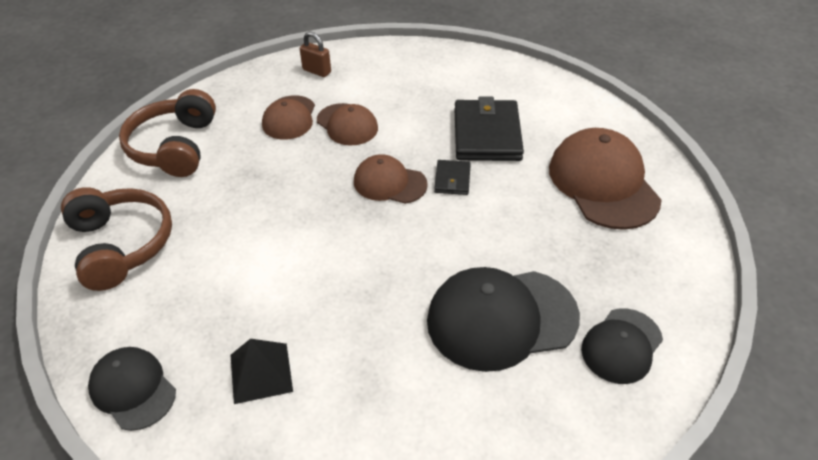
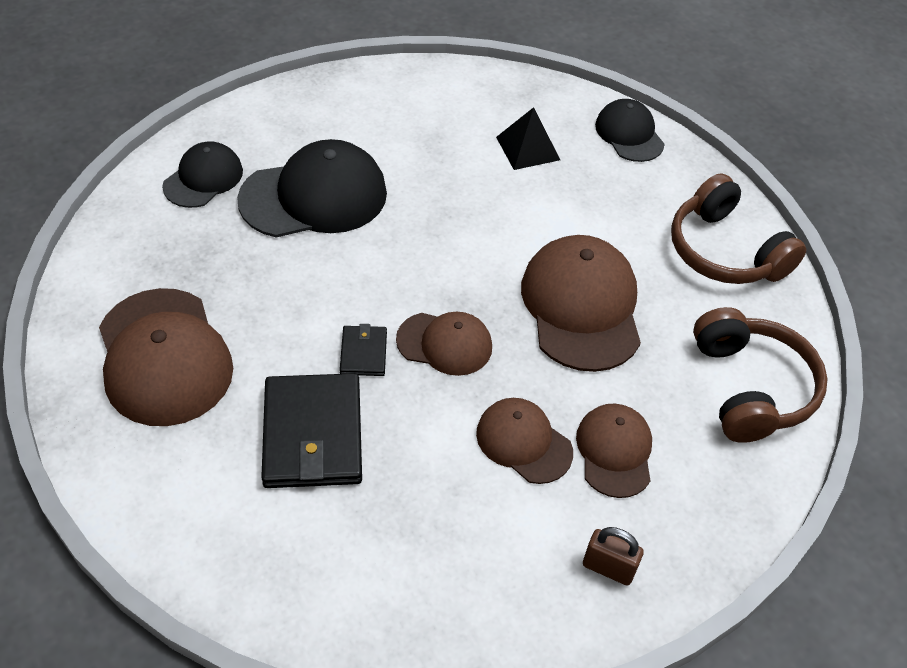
camera: 170 degrees right, 5 degrees up
black cap [88,347,176,431] -> black cap turned 150 degrees counterclockwise [595,99,664,162]
none -> brown cap [521,235,641,372]

